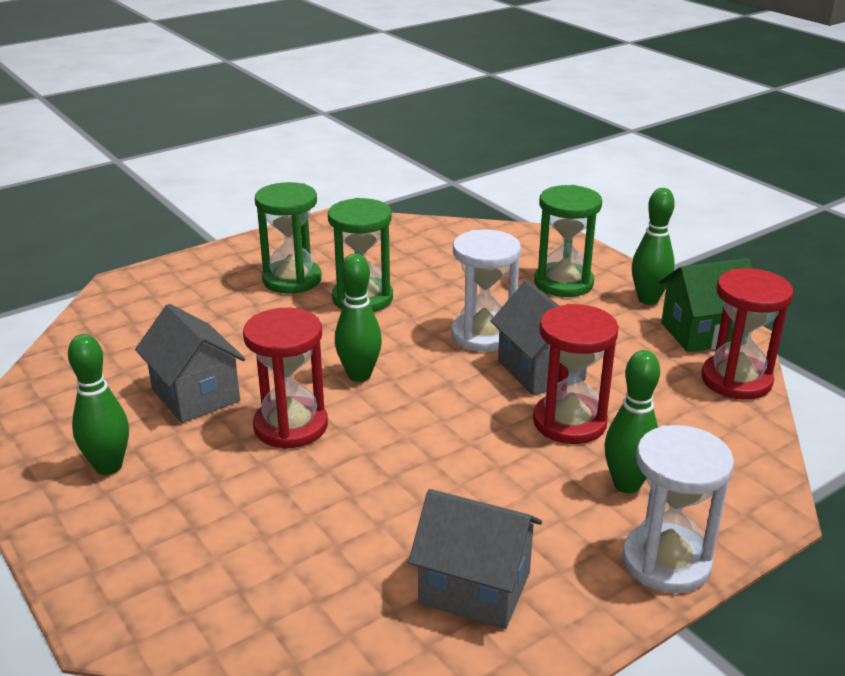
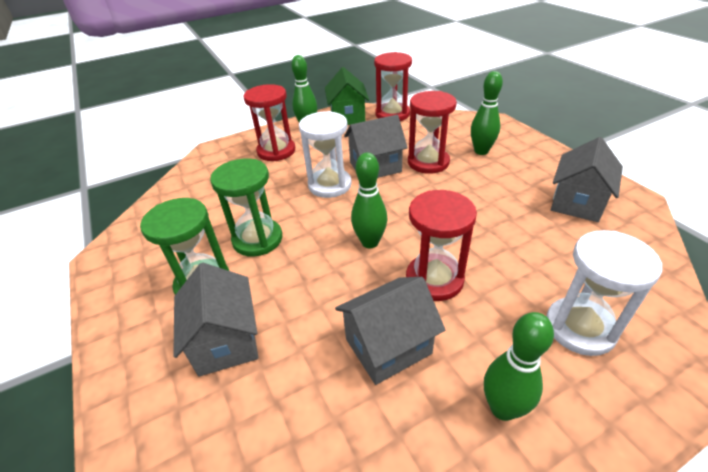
camera: 80 degrees left, 10 degrees up
green hourglass [534,185,602,297] -> red hourglass [243,84,295,161]
white hourglass [622,425,734,593] -> white hourglass moved to [546,230,662,356]
none -> grey house [173,263,258,377]

